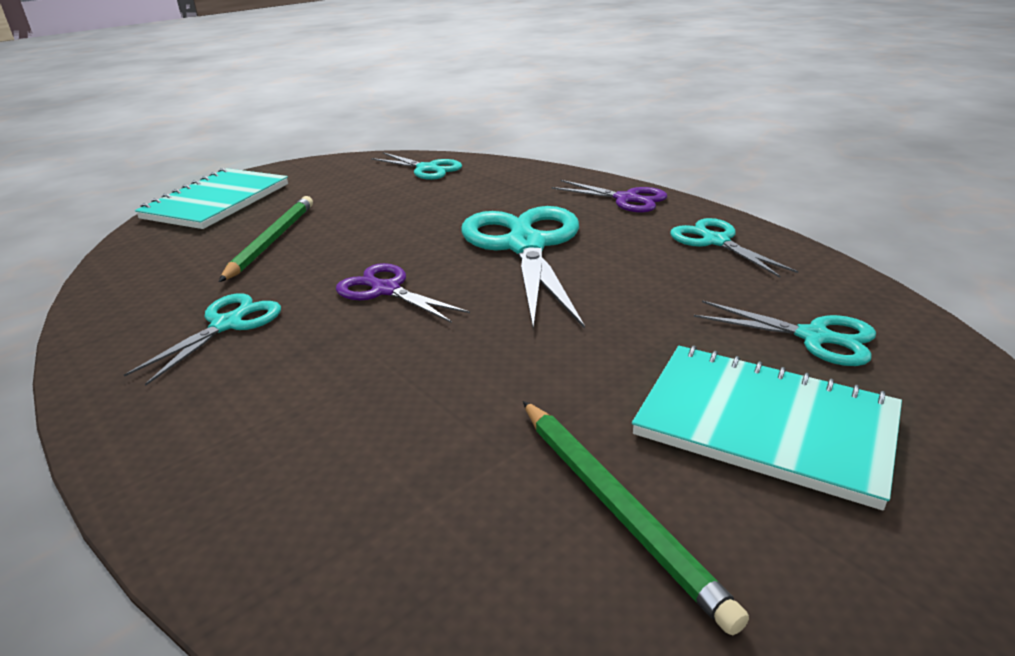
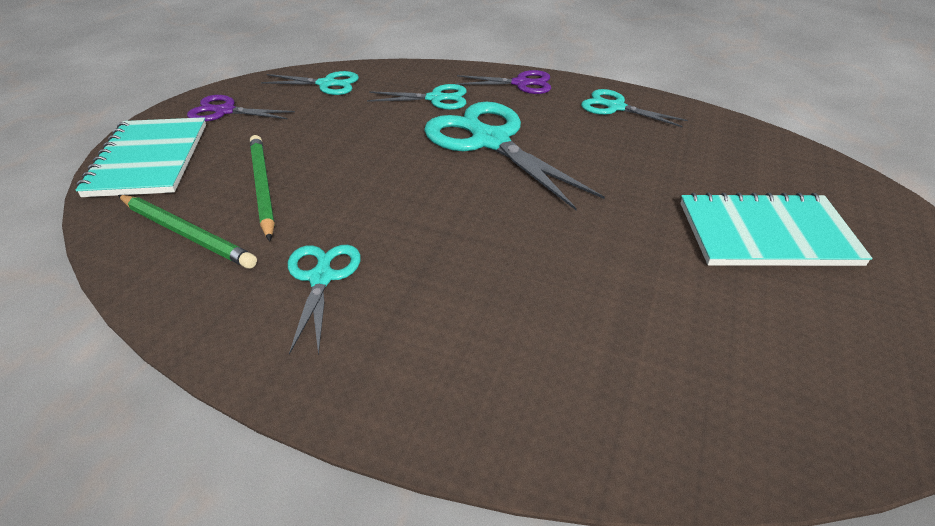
camera: 30 degrees left, 10 degrees up
purple scissors [336,263,470,323] -> purple scissors moved to [187,95,295,122]
green pencil [523,401,749,635] -> green pencil moved to [118,195,257,269]
turquoise scissors [694,301,876,366] -> turquoise scissors moved to [367,84,467,110]

